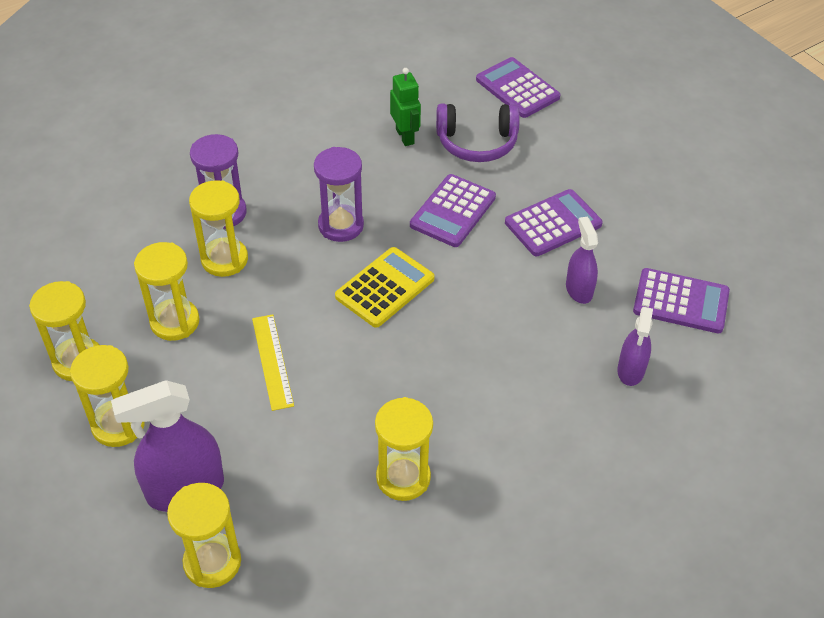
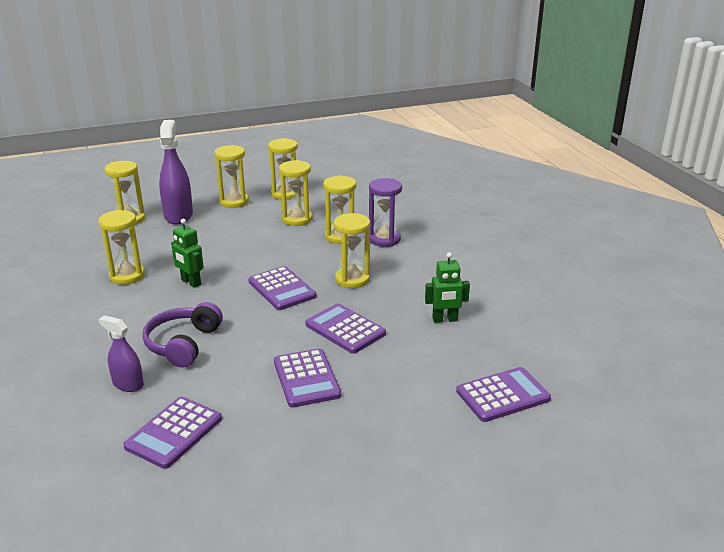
camera: 105 degrees right, 20 degrees down
yellow ruler [252,314,294,411] -> none
purple hourglass [314,147,364,242] -> yellow hourglass [334,213,370,288]
yellow calculator [335,247,435,328] -> purple calculator [248,266,316,310]
purple headphones [436,104,520,162] -> purple headphones moved to [142,302,223,368]
purple spray bottle [566,217,598,304] -> none
none -> green robot [171,219,204,288]

